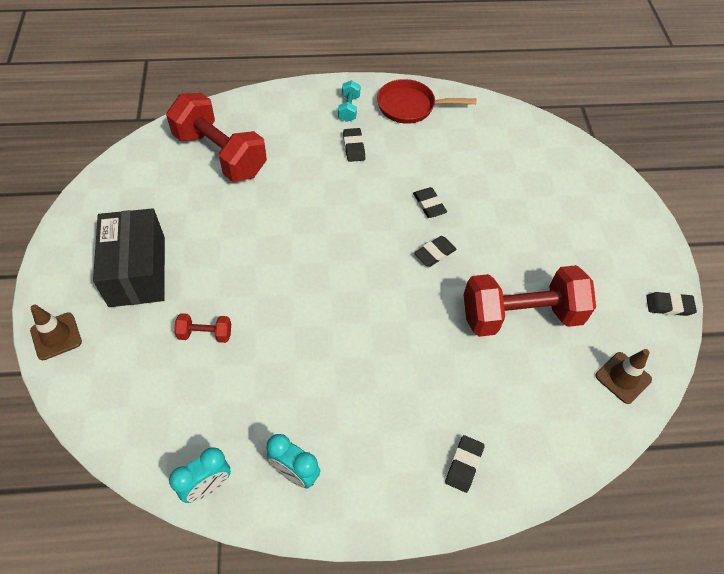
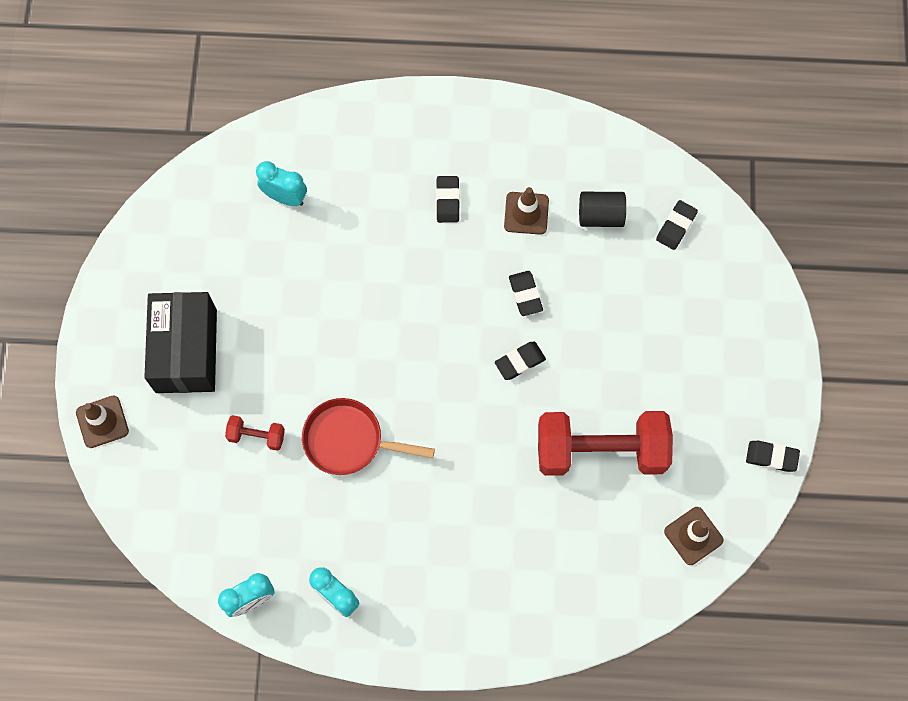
camera: 10 degrees right, 15 degrees up
red dumbbell [166,93,267,182] -> turquoise clock [256,161,307,206]
turquoise dumbbell [338,80,361,122] -> none
red pan [377,79,476,124] -> red pan moved to [302,398,435,475]
black eraser [445,435,485,493] -> black eraser moved to [656,200,698,250]
none -> brown traffic cone [504,187,549,235]
none -> black cylinder [579,192,626,227]

